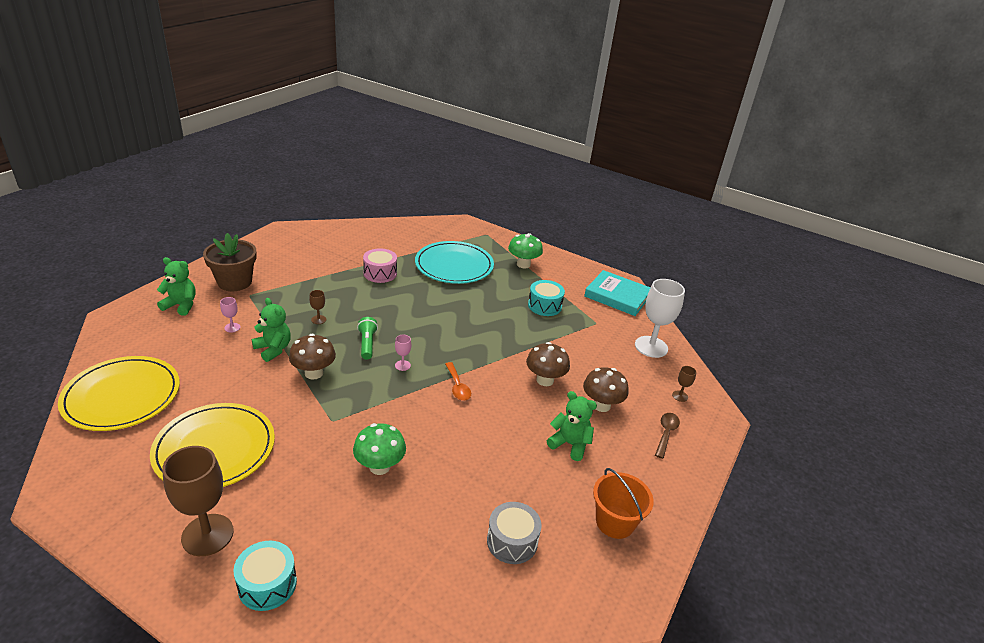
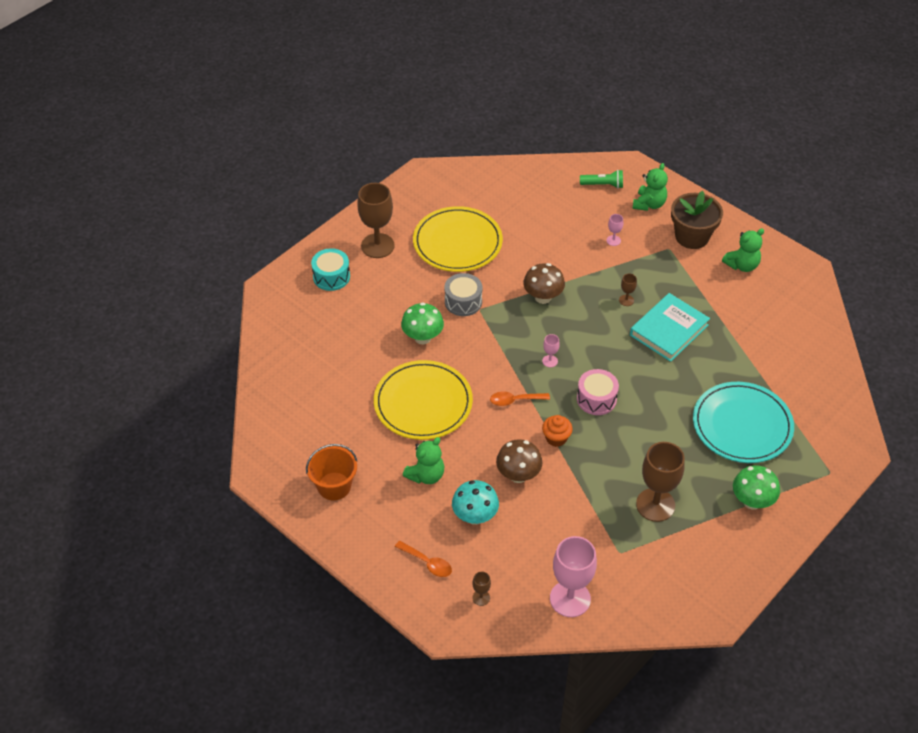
camera: 105 degrees right, 15 degrees up
yellow plate [58,356,180,431] -> yellow plate moved to [374,360,473,440]
green teddy bear [252,298,291,362] -> green teddy bear moved to [722,228,764,272]
green flashlight [357,317,378,360] -> green flashlight moved to [580,170,623,188]
pink drum [363,248,397,283] -> pink drum moved to [577,369,619,415]
grey drum [487,502,542,564] -> grey drum moved to [444,273,482,316]
turquoise drum [528,280,565,316] -> brown goblet [636,442,685,522]
brown mushroom [583,367,629,412] -> turquoise mushroom [452,480,499,525]
turquoise book [584,270,651,316] -> turquoise book moved to [630,293,710,362]
white goblet [635,279,685,358] -> pink goblet [550,536,597,617]
brown spoon [655,413,680,459] -> orange spoon [395,541,452,577]
none -> orange cupcake [542,415,573,447]

